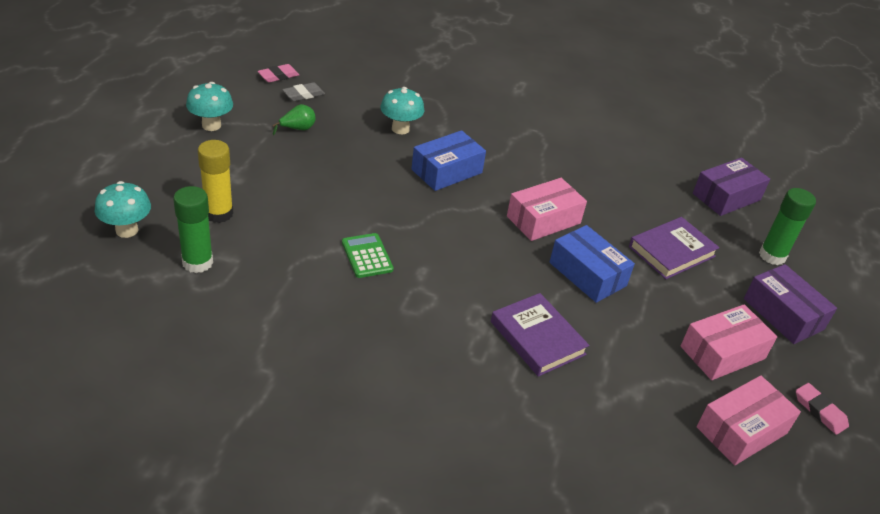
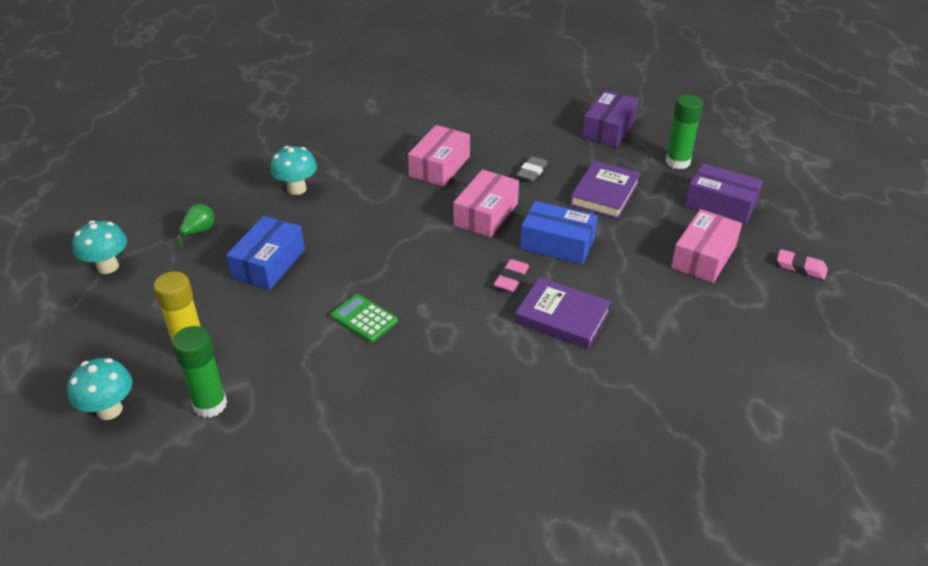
camera: 25 degrees left, 0 degrees up
pink eraser [258,64,299,82] -> pink eraser moved to [493,259,529,292]
grey eraser [282,82,325,101] -> grey eraser moved to [516,156,548,182]
blue box [411,130,486,191] -> blue box moved to [226,216,305,290]
pink box [697,375,801,465] -> pink box moved to [408,125,470,187]

